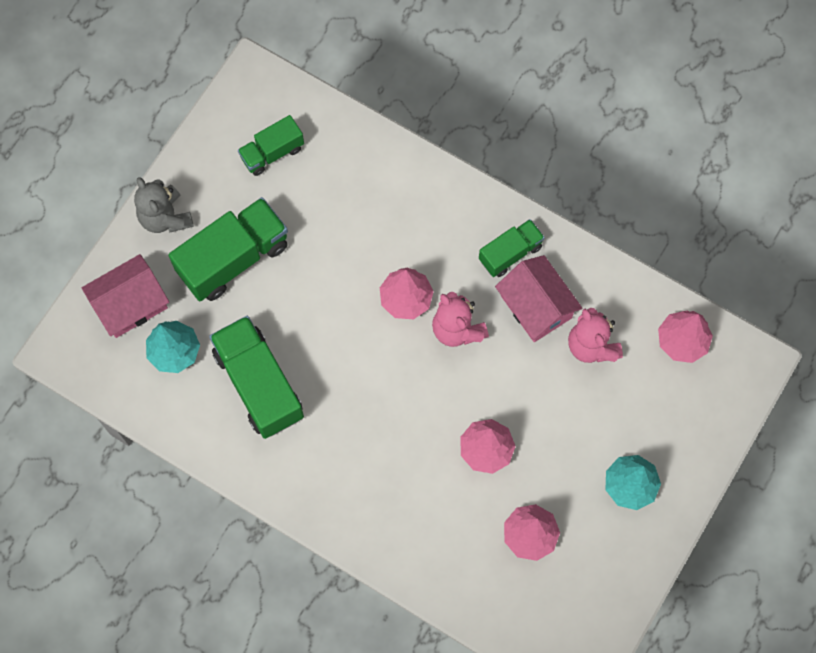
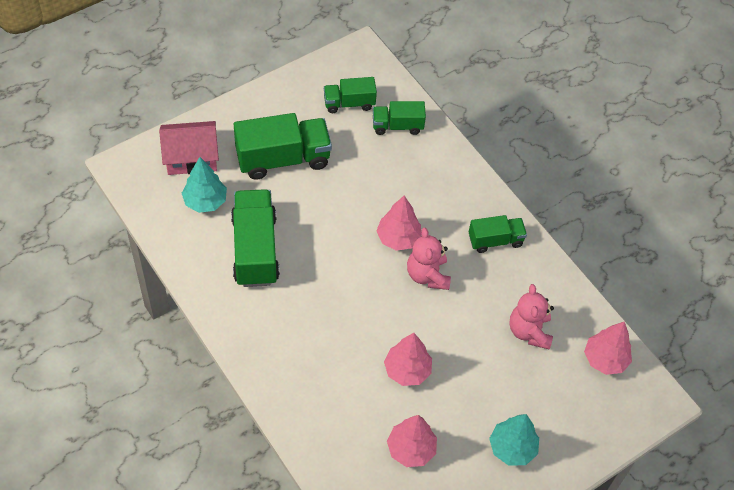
camera: 20 degrees right, 15 degrees down
grey teddy bear [134,177,194,233] -> none
pink house [495,255,582,342] -> none
none -> green truck [373,101,426,135]

